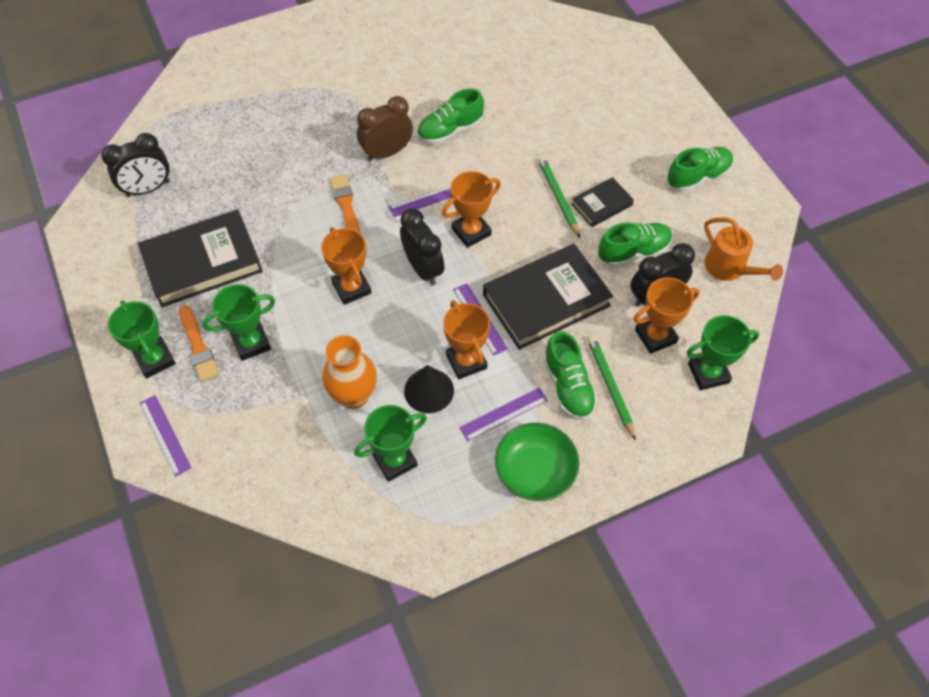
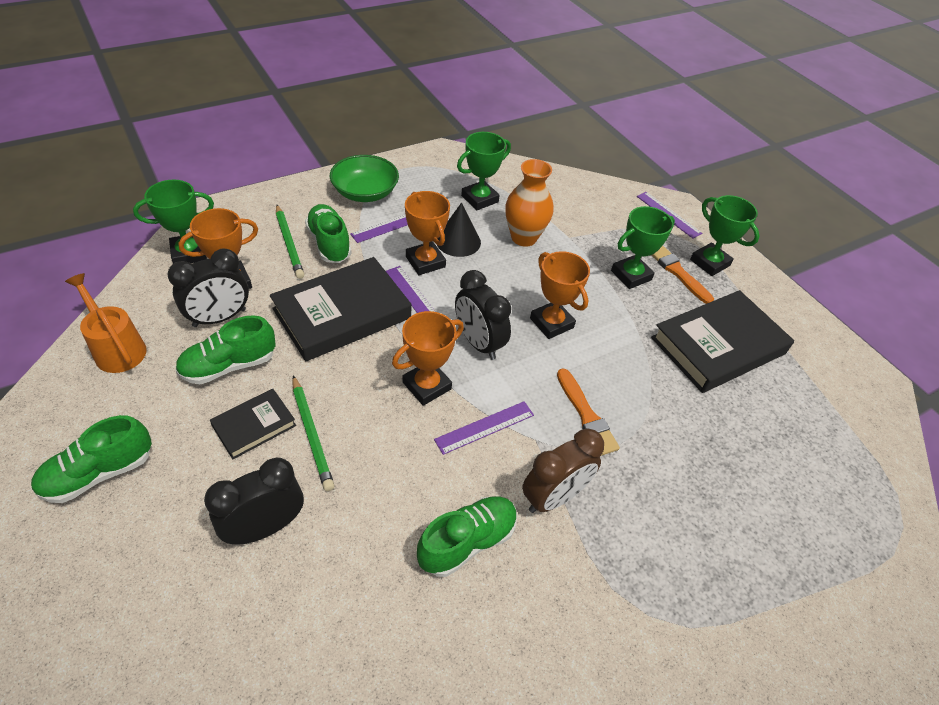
camera: 170 degrees right, 10 degrees down
black clock [101,133,170,197] -> black clock moved to [204,458,304,545]

